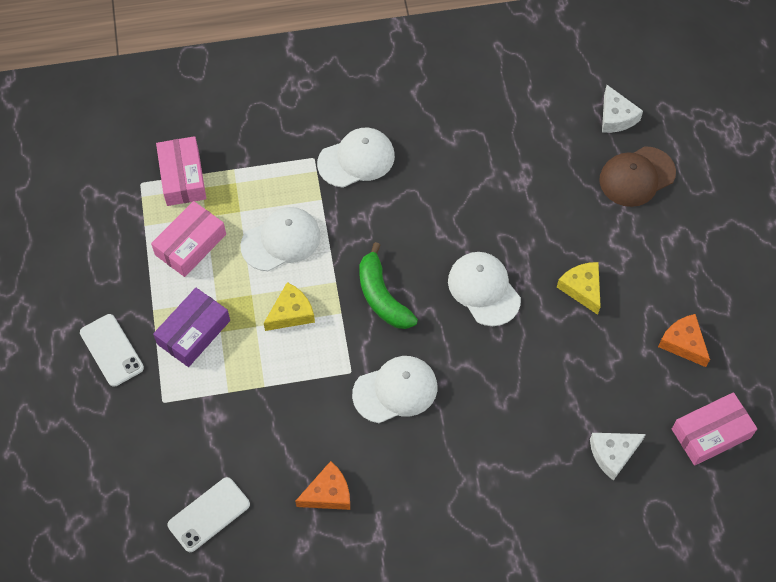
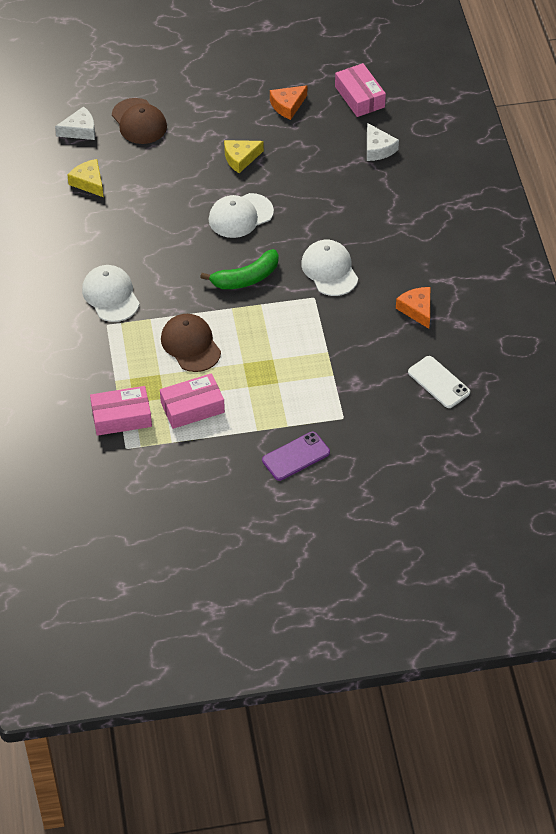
camera: 90 degrees left, 10 degrees down
white phone [80,314,144,387] -> purple phone [262,432,330,481]
pink box [151,201,226,277] -> pink box turned 60 degrees counterclockwise [160,373,225,429]
purple box [153,288,230,367] -> none
white cap [241,207,321,271] -> brown cap [161,314,221,372]
yellow cheese [264,282,315,331] -> yellow cheese moved to [67,159,103,197]

